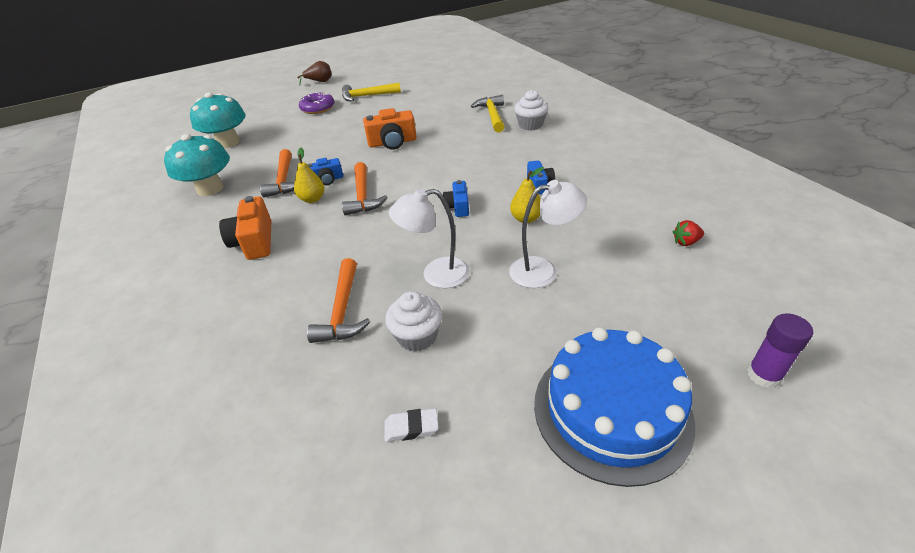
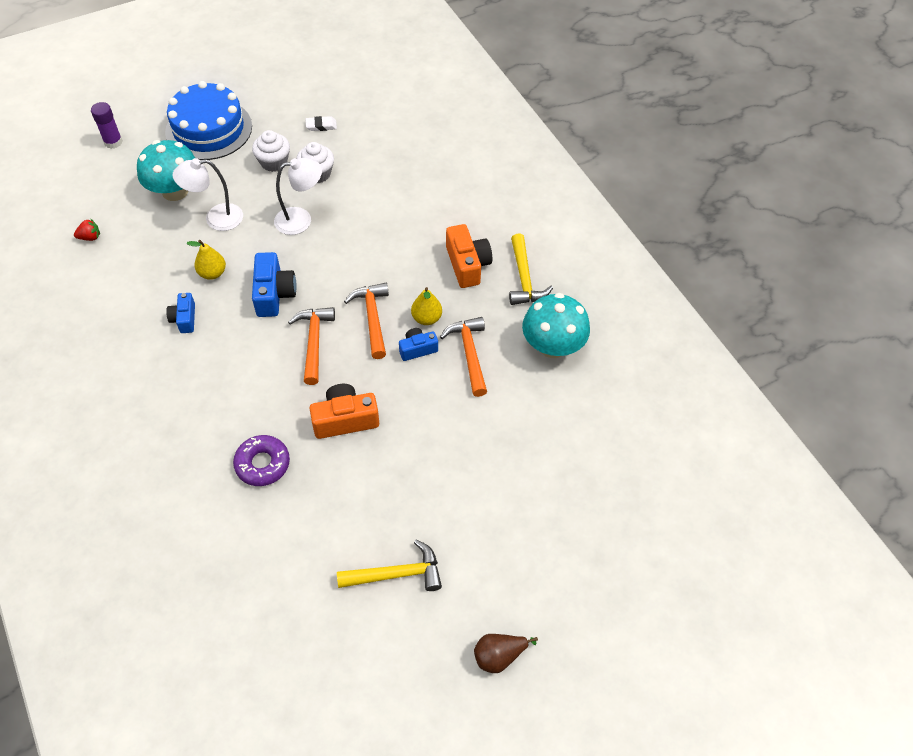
camera: 175 degrees right, 15 degrees up
turquoise mushroom [190,92,246,148] -> turquoise mushroom moved to [137,140,195,201]
purple donut [299,92,335,114] -> purple donut moved to [233,435,290,486]
orange hammer [307,258,371,343] -> orange hammer moved to [288,307,335,385]
blue camera [443,180,469,217] -> blue camera [252,252,297,317], size x1.63
yellow hammer [471,95,505,132] -> yellow hammer moved to [509,234,553,305]
white cupcake [514,90,548,130] -> white cupcake moved to [252,130,290,172]

